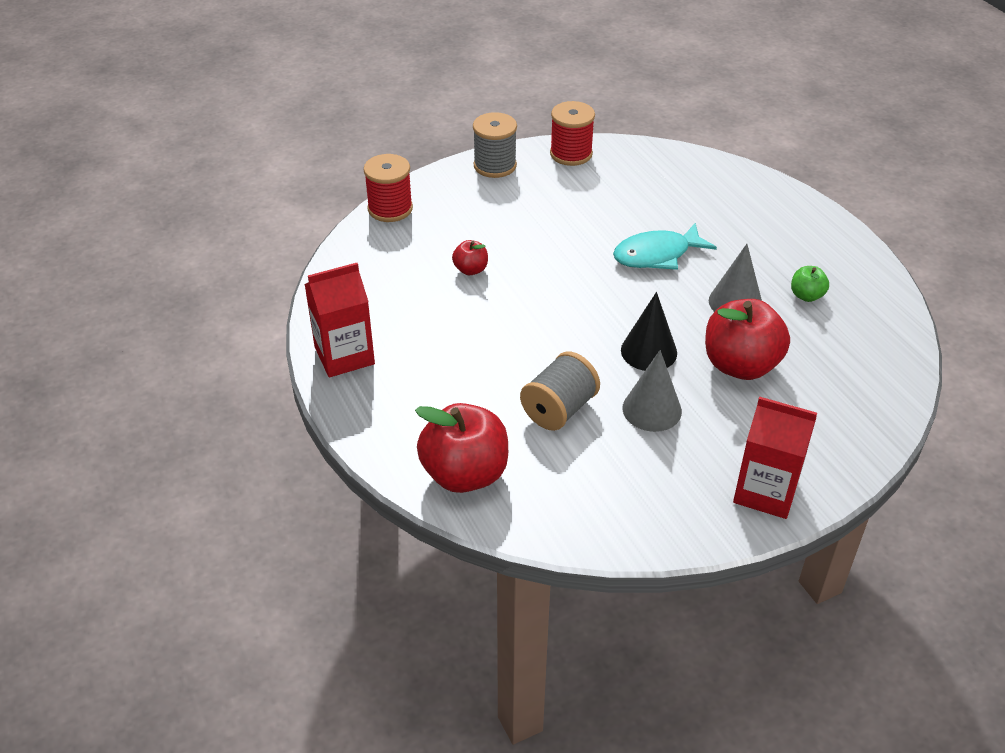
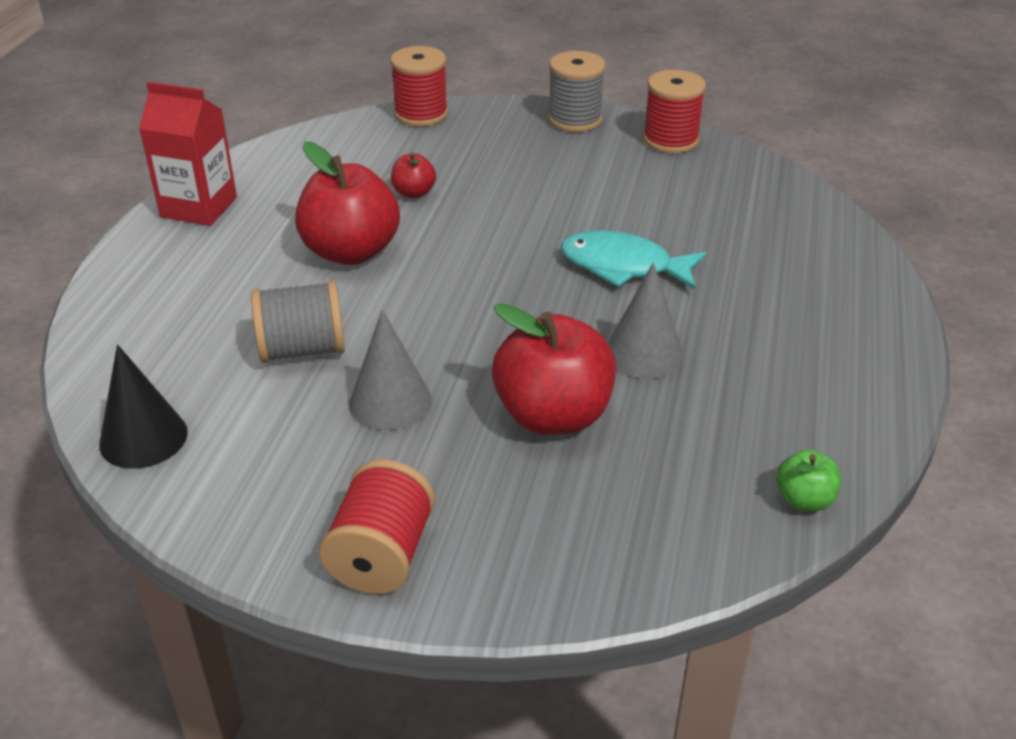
camera: 40 degrees right, 5 degrees down
red apple [415,403,508,493] -> red apple moved to [295,141,400,265]
black cone [621,292,677,371] -> black cone moved to [99,344,188,469]
red carton [733,396,817,519] -> red spool [319,459,435,594]
green apple [791,266,829,302] -> green apple moved to [776,450,841,511]

